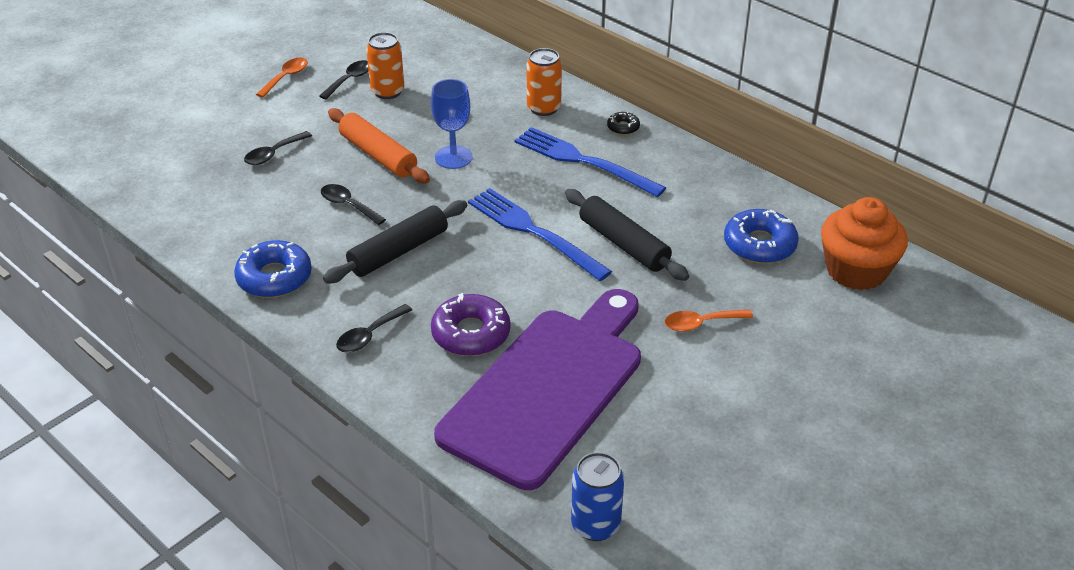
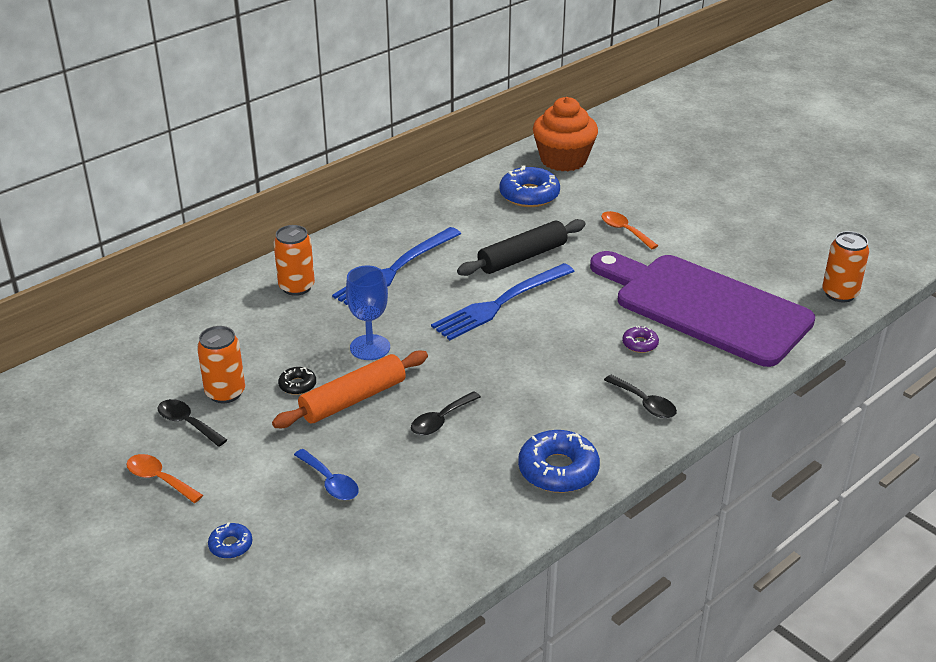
camera: 85 degrees left, 5 degrees down
black spoon [244,131,312,165] -> blue spoon [294,449,359,500]
black rolling pin [323,200,467,283] -> none
purple donut [431,293,511,356] -> purple donut [622,326,659,353], size x0.51
blue can [571,452,624,541] -> orange can [822,231,869,303]
black donut [607,112,640,135] -> black donut moved to [278,367,316,395]
orange spoon [665,309,753,332] -> orange spoon turned 150 degrees clockwise [601,211,658,250]
none -> blue donut [208,522,252,559]

